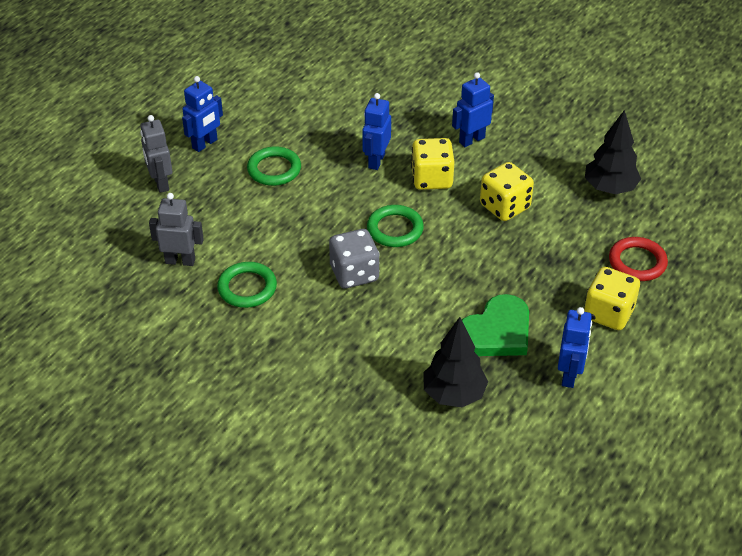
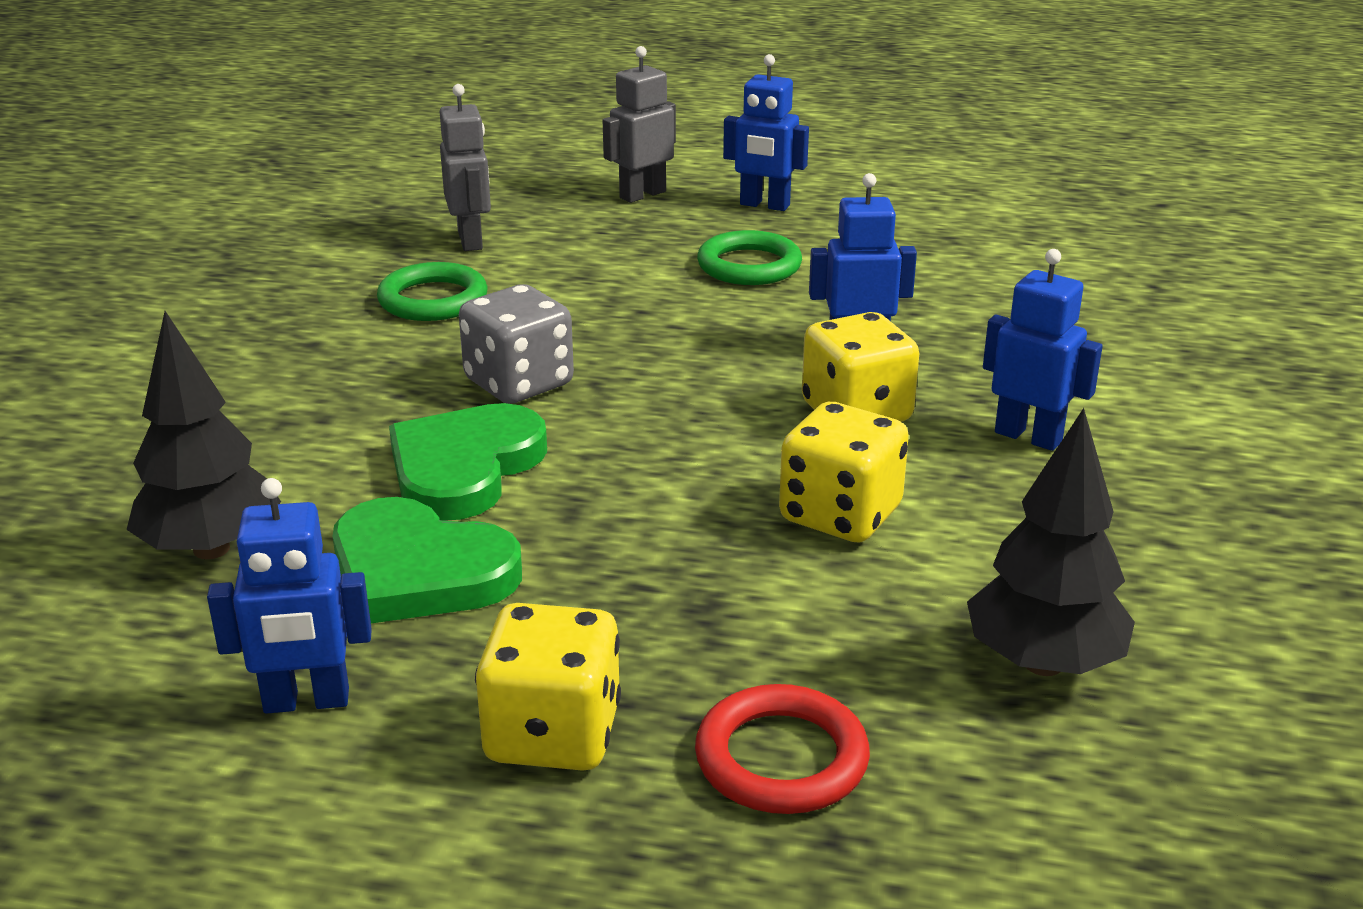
camera: 70 degrees right, 15 degrees down
green ring [367,205,424,247] -> none
none -> green heart [389,403,547,521]

